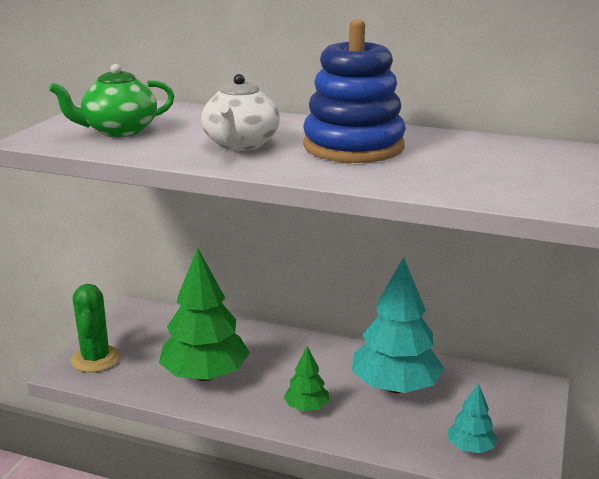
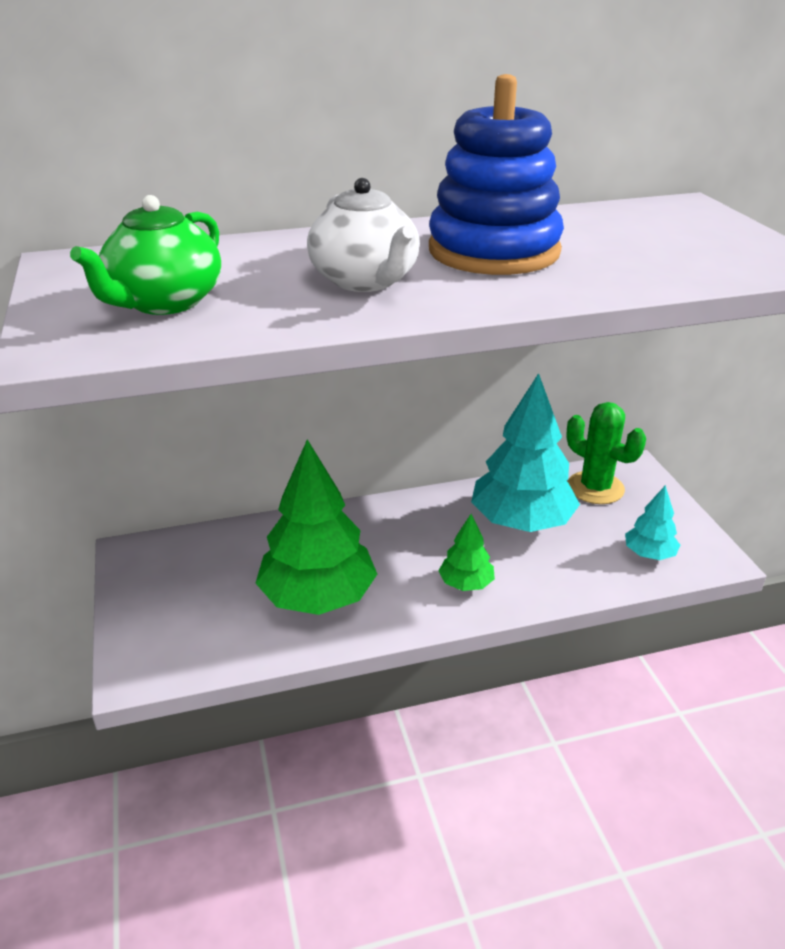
camera: 35 degrees left, 10 degrees up
green cactus [71,284,121,372] -> green cactus moved to [566,402,646,504]

